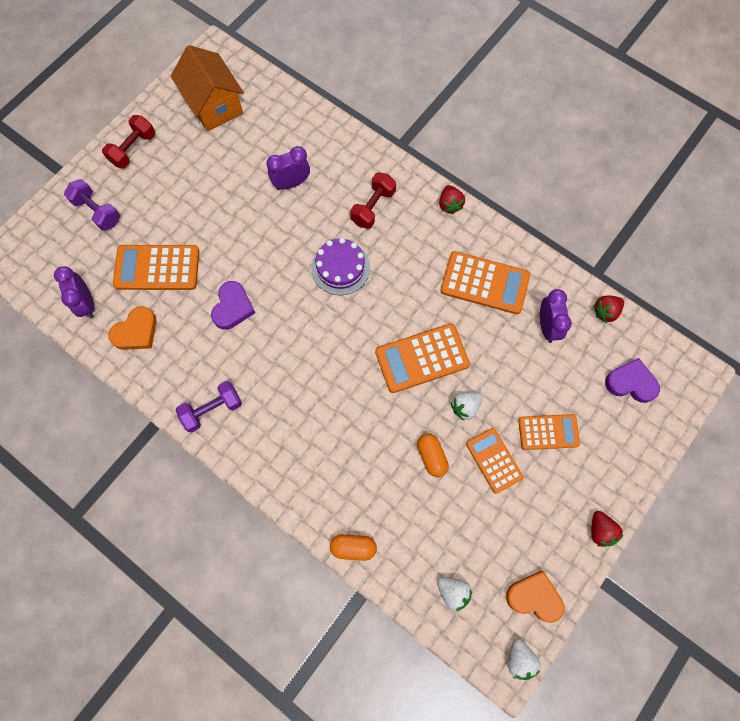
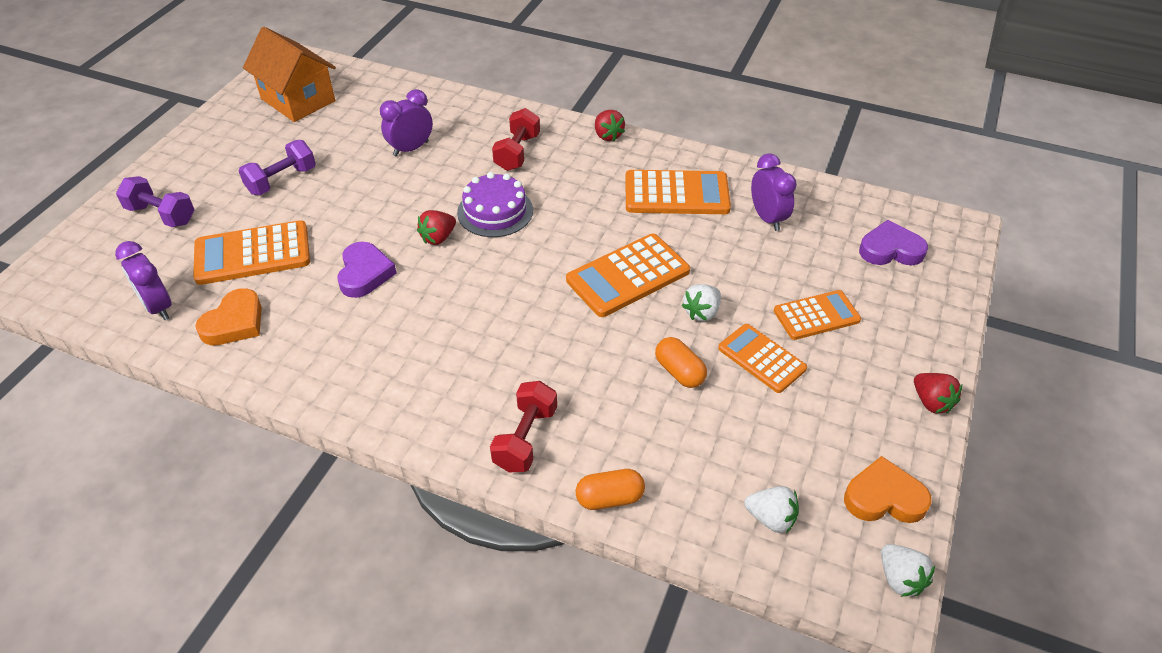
camera: 15 degrees left, 25 degrees down
red dumbbell [102,115,155,168] -> red dumbbell moved to [490,381,557,472]
purple dumbbell [176,381,242,432] -> purple dumbbell moved to [239,140,316,195]
red strawberry [593,295,624,323] -> red strawberry moved to [417,210,456,245]

